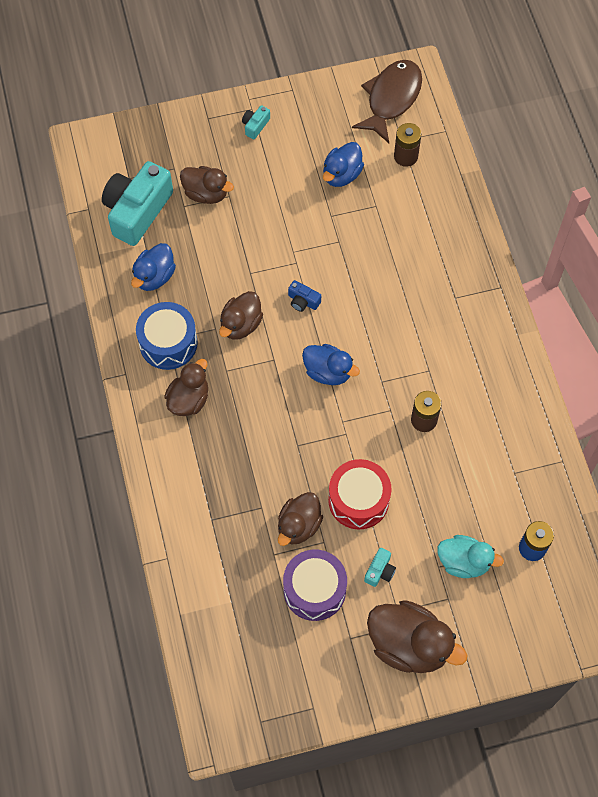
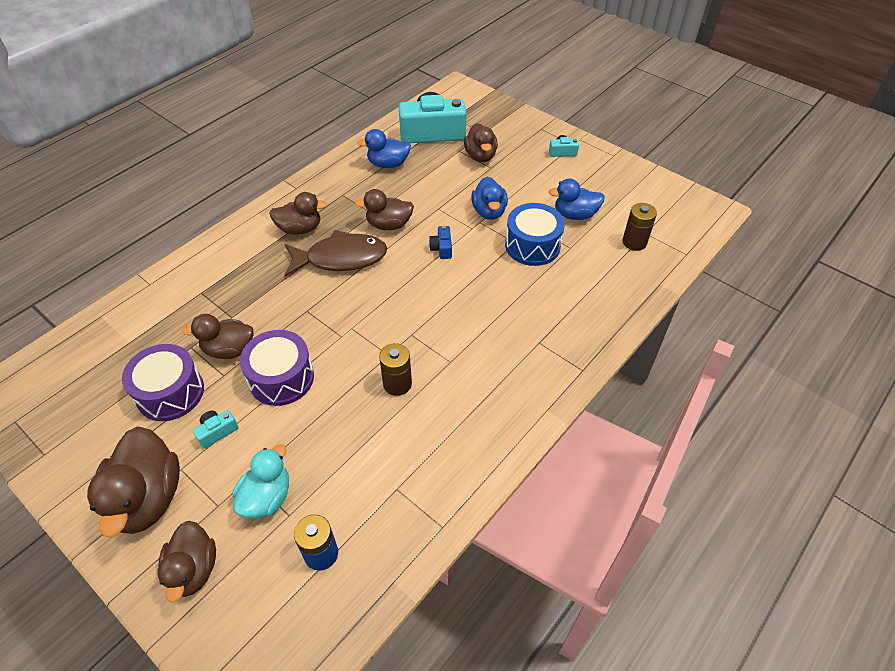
camera: 55 degrees right, 15 degrees down
blue drum [136,302,198,370] -> blue drum moved to [505,203,565,266]
blue duck [302,344,360,385] -> blue duck moved to [471,177,508,220]
red drum [328,459,392,529] -> purple drum [240,330,314,406]
brown fish [352,60,422,143] -> brown fish moved to [285,230,387,277]
turquoise camera [364,548,396,587] -> turquoise camera turned 150 degrees clockwise [193,410,238,449]
turquoise duck [438,535,504,578] -> turquoise duck turned 135 degrees counterclockwise [233,444,289,519]
none -> brown duck [157,521,216,603]

